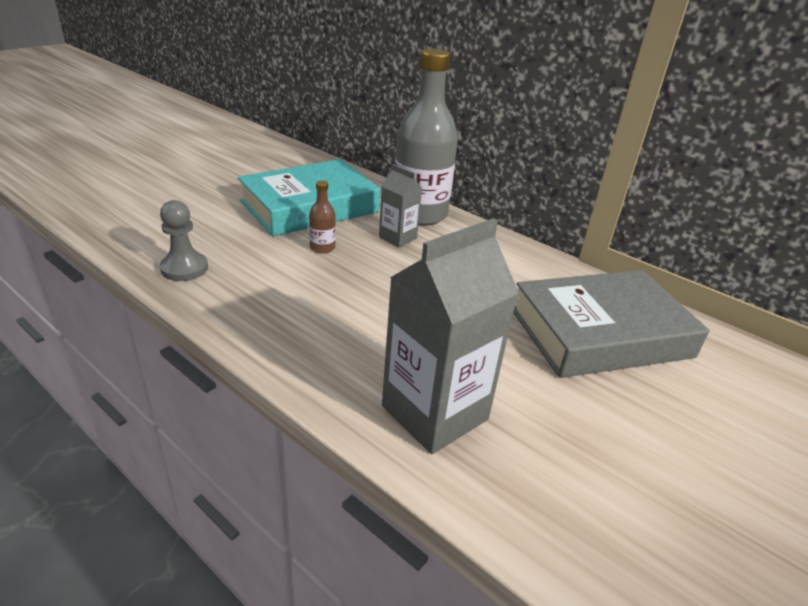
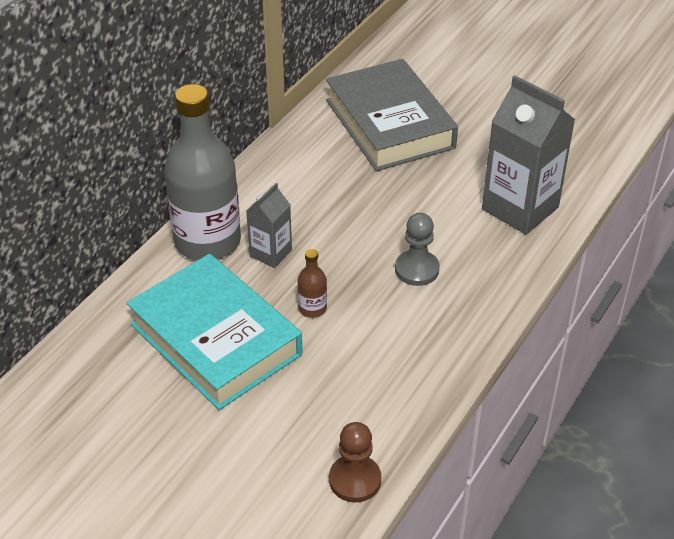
camera: 95 degrees left, 10 degrees up
grey pawn [160,200,208,281] -> grey pawn moved to [395,213,440,286]
none -> brown pawn [329,422,381,502]

